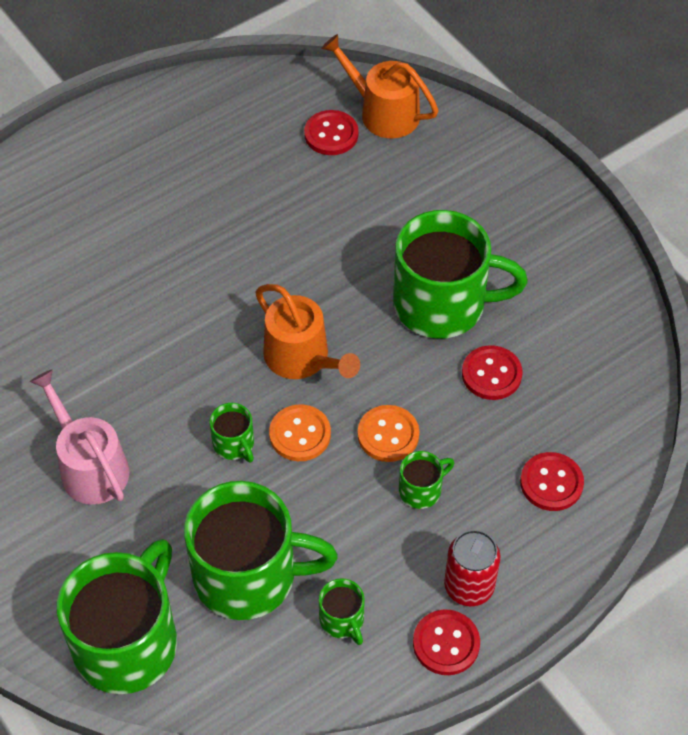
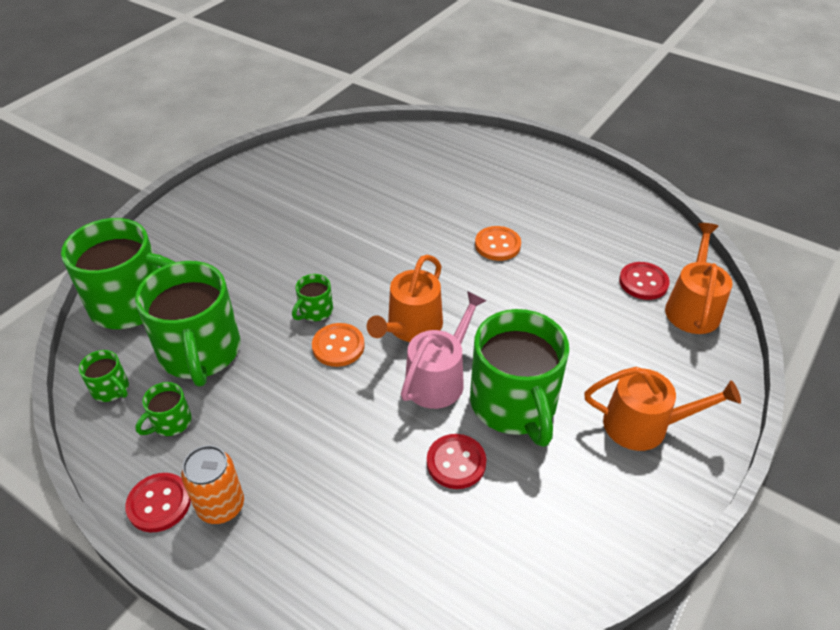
camera: 70 degrees right, 10 degrees down
pink watering can [30,369,129,505] -> pink watering can moved to [401,291,487,409]
orange button [358,405,419,462] -> orange button moved to [475,226,521,261]
green mug [399,451,454,509] -> green mug moved to [79,350,129,402]
red can [444,530,500,606] -> orange can [181,445,244,524]
red button [520,452,584,511] -> none
none -> orange watering can [584,367,741,451]

